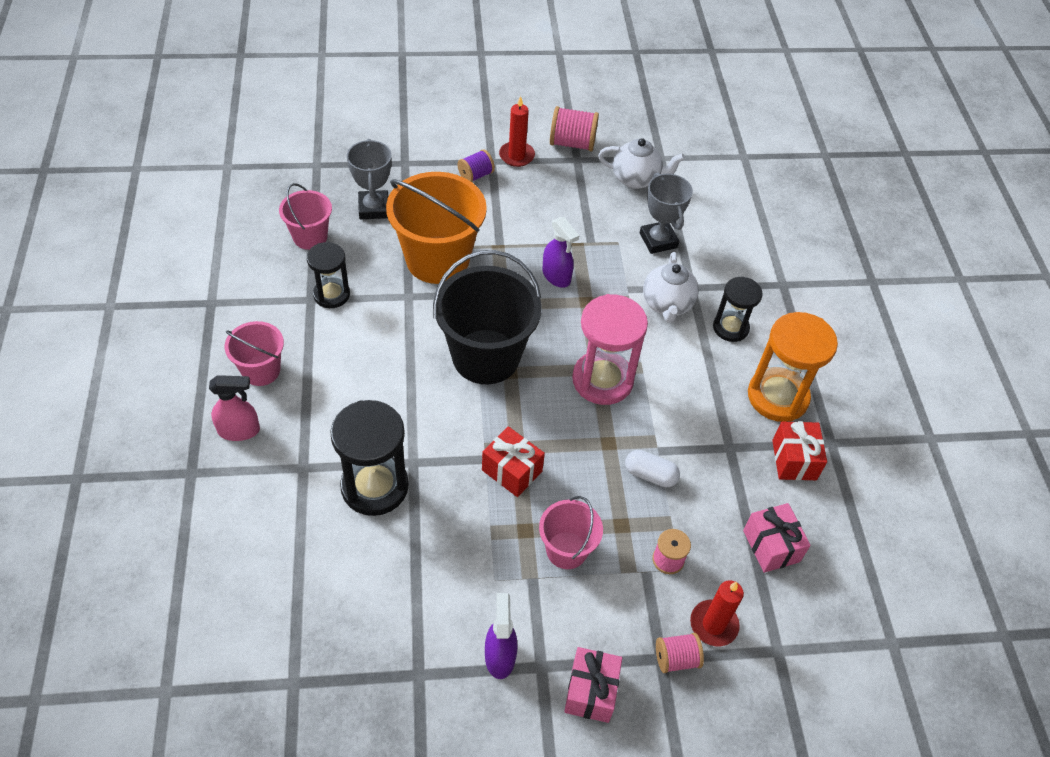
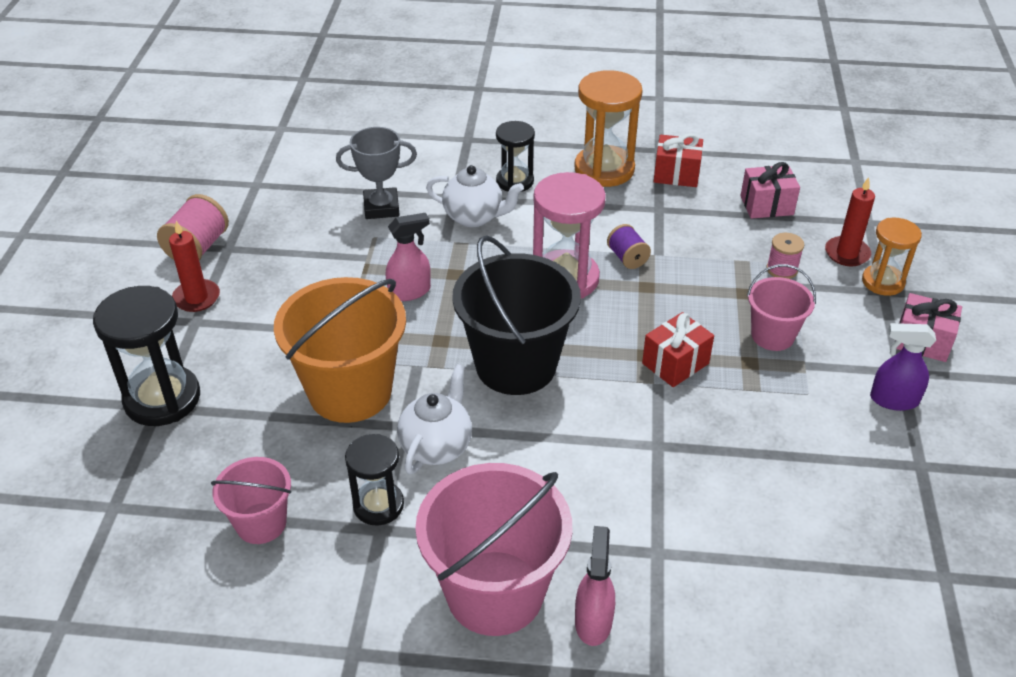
camera: 75 degrees left, 10 degrees down
pink bucket [225,321,284,386] -> pink bucket [415,463,572,636], size x1.85
black hourglass [330,400,409,516] -> black hourglass moved to [93,286,200,426]
grey trophy [347,139,392,220] -> none
purple spool [458,149,495,182] -> purple spool moved to [607,224,651,269]
purple spray bottle [542,217,579,288] -> pink spray bottle [386,213,431,301]
white teapot [598,138,685,189] -> white teapot moved to [397,364,472,474]
white capsule [625,450,680,487] -> none
pink spool [656,633,704,673] -> orange hourglass [862,218,922,296]

